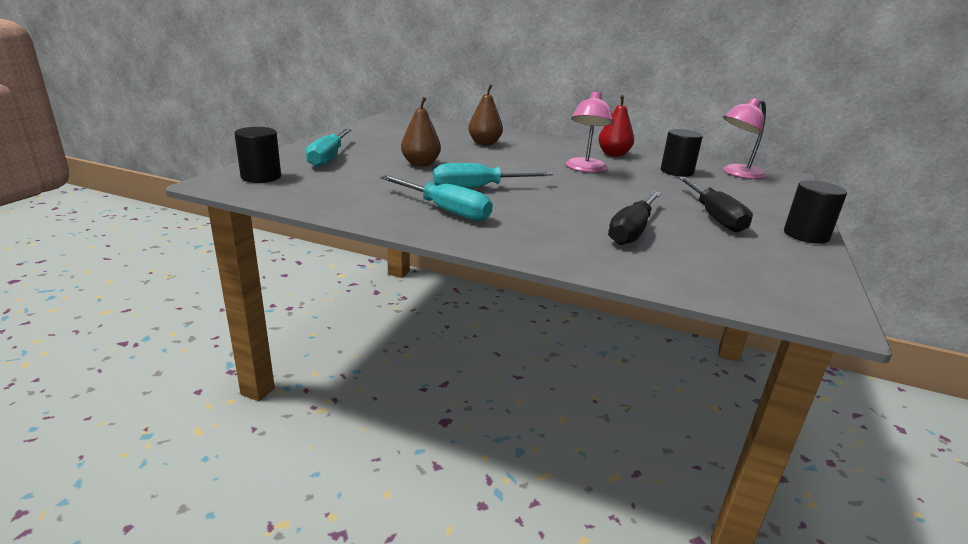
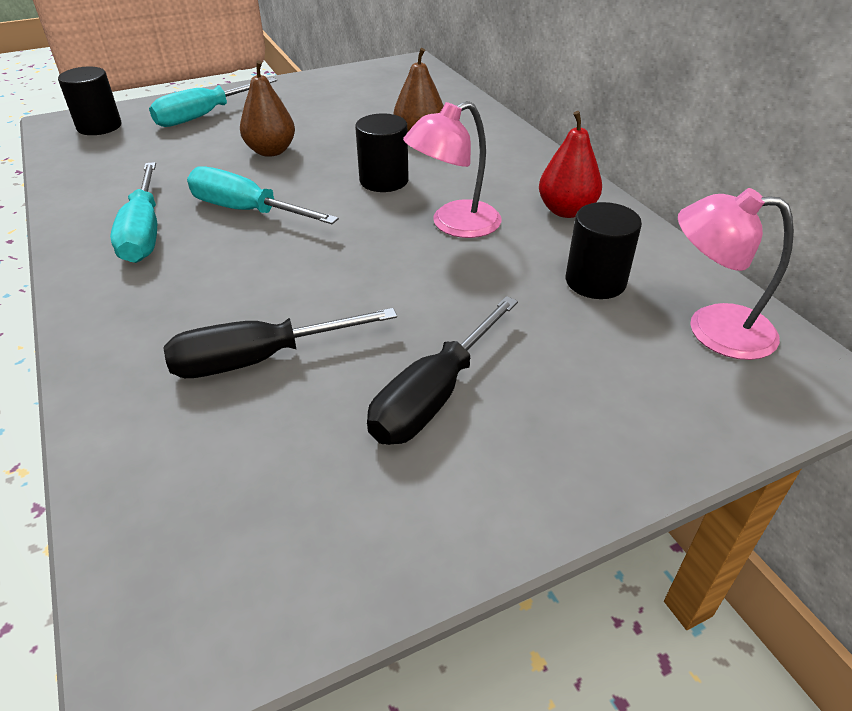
camera: 45 degrees right, 15 degrees up
black cylinder [784,180,847,244] -> black cylinder moved to [355,113,409,192]

